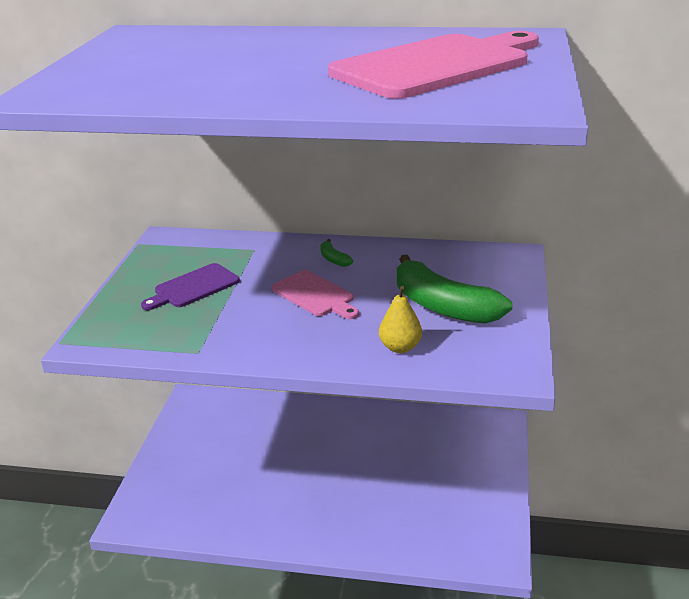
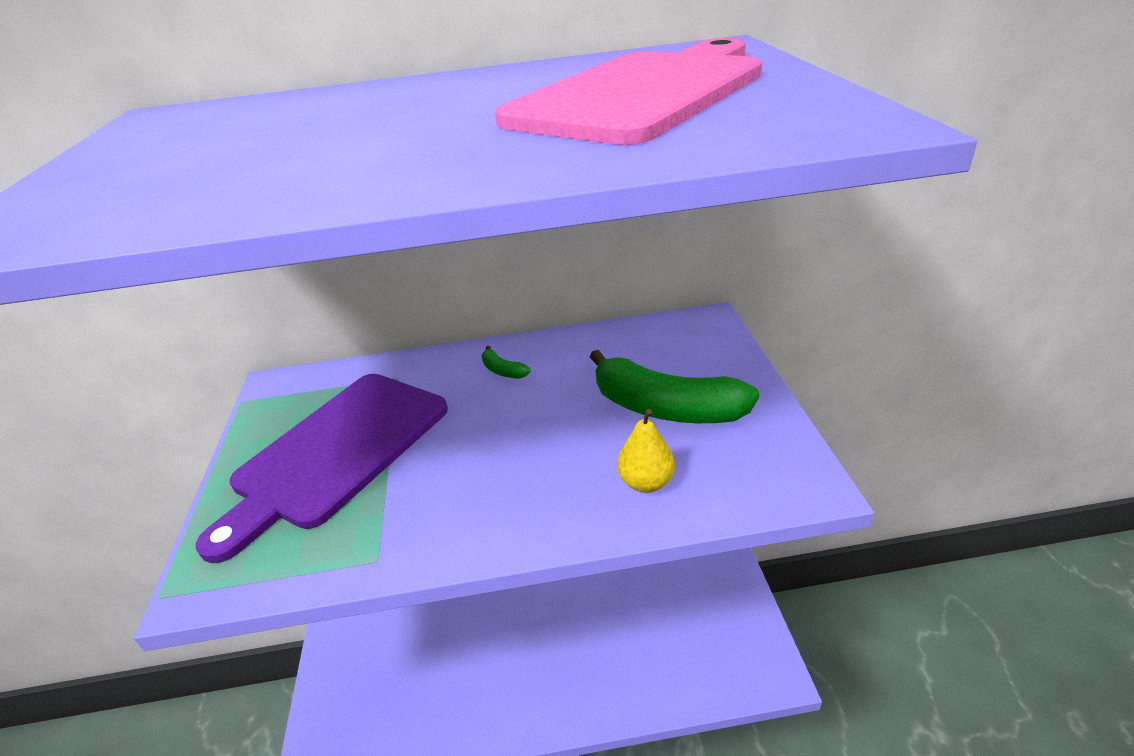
camera: 15 degrees left, 5 degrees up
purple cutting board [141,263,240,310] -> purple cutting board [196,374,448,563], size x1.93
pink cutting board [272,270,359,319] -> none

